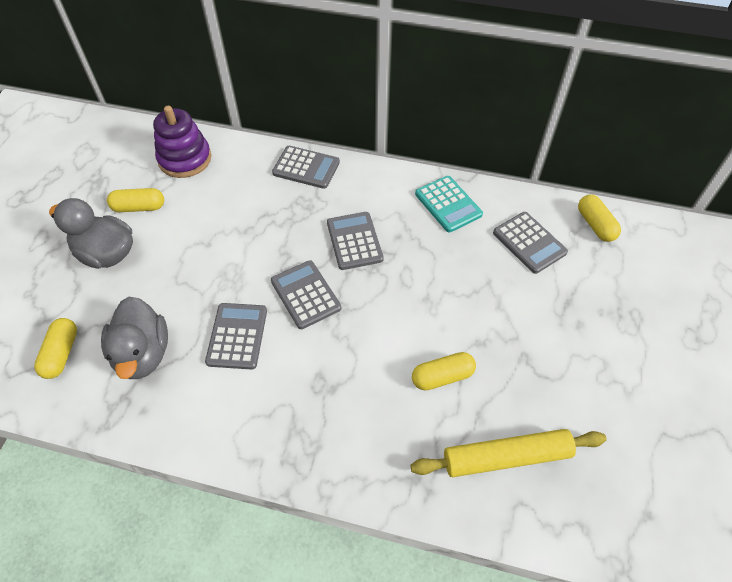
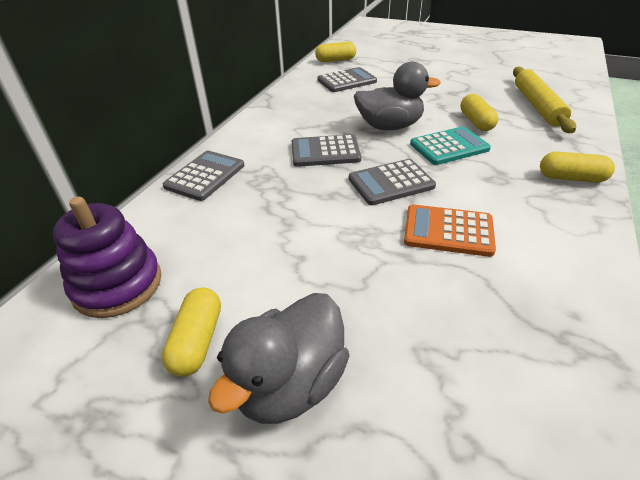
camera: 80 degrees left, 15 degrees down
yellow capsule [34,318,77,379] -> yellow capsule moved to [540,151,615,183]
grey duck [101,297,168,379] -> grey duck moved to [354,62,441,130]
grey calculator [205,303,267,370] -> orange calculator [404,204,496,257]
turquoise calculator [415,176,483,232] -> turquoise calculator moved to [410,127,491,165]

